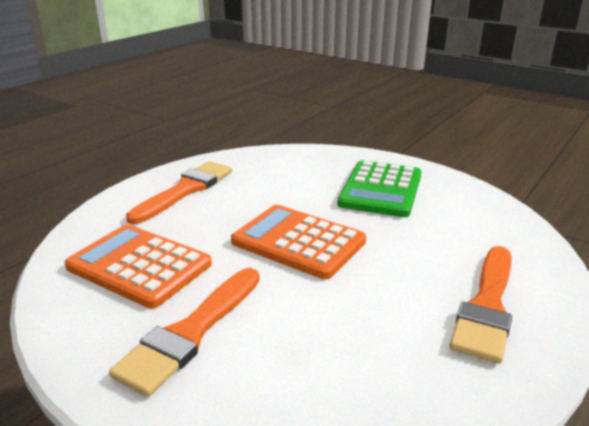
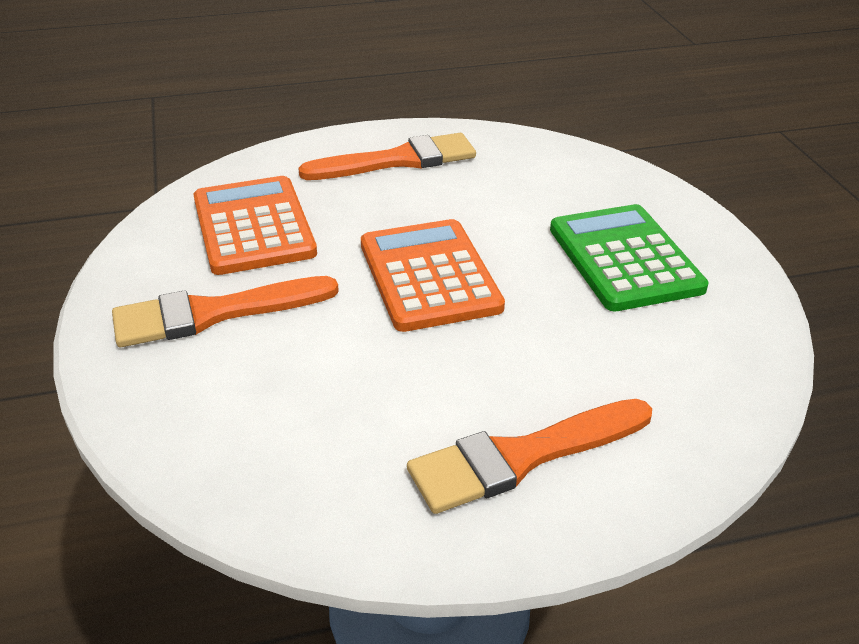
camera: 40 degrees right, 10 degrees up
green calculator [337,160,422,217] -> green calculator turned 105 degrees clockwise [550,204,709,311]

